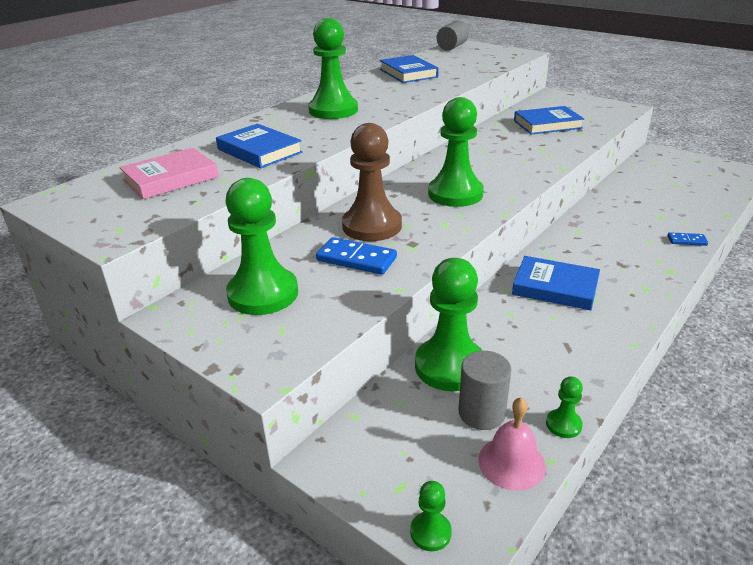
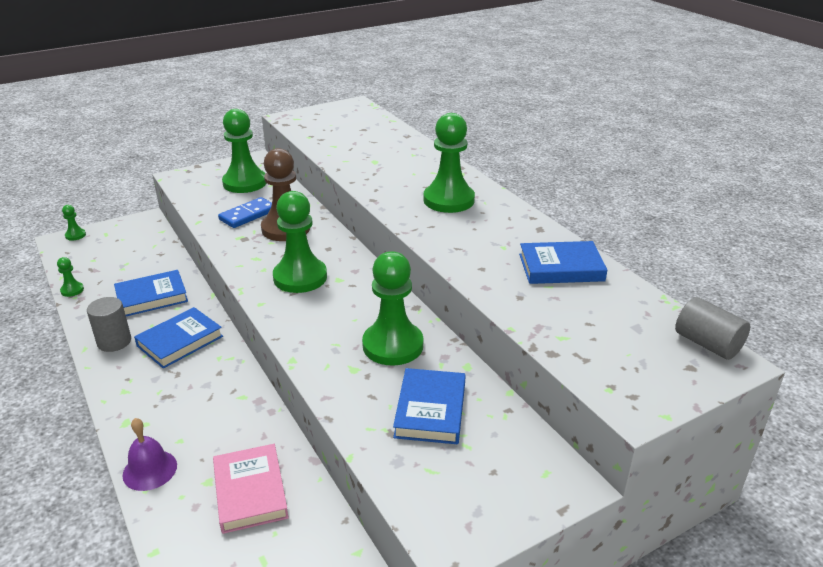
camera: 110 degrees right, 0 degrees up
pink book [119,148,219,199] -> pink book moved to [213,444,289,534]
blue book [216,124,303,168] -> blue book moved to [114,270,188,316]
green pawn [415,258,483,391] -> green pawn moved to [362,251,423,366]
grey cylinder [458,351,511,430] -> grey cylinder moved to [87,297,131,352]
pink bell [478,397,546,491] -> none
blue domino [668,232,708,246] -> purple bell [122,418,177,491]

